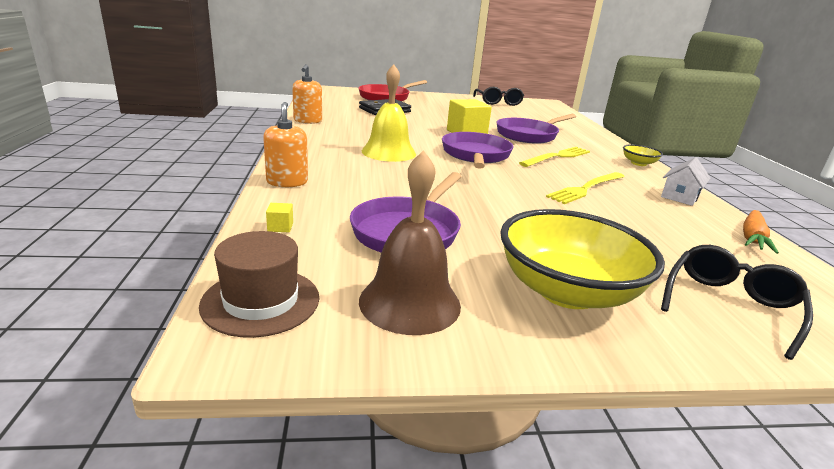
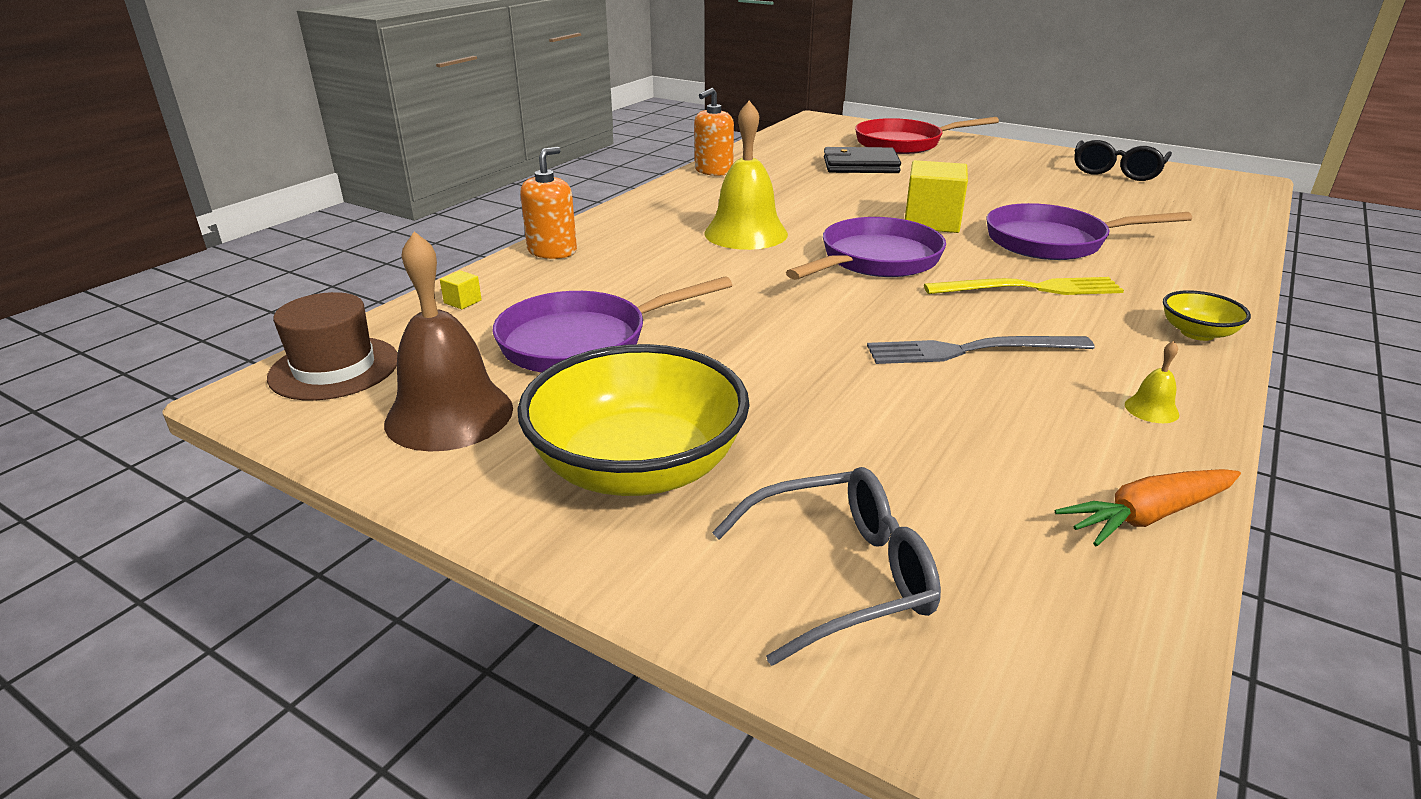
camera: 40 degrees right, 5 degrees up
yellow fork [546,172,625,204] -> grey fork [867,336,1095,364]
white house [661,157,711,206] -> yellow bell [1125,341,1179,423]
black glasses [661,245,813,360] -> grey glasses [712,467,941,666]

